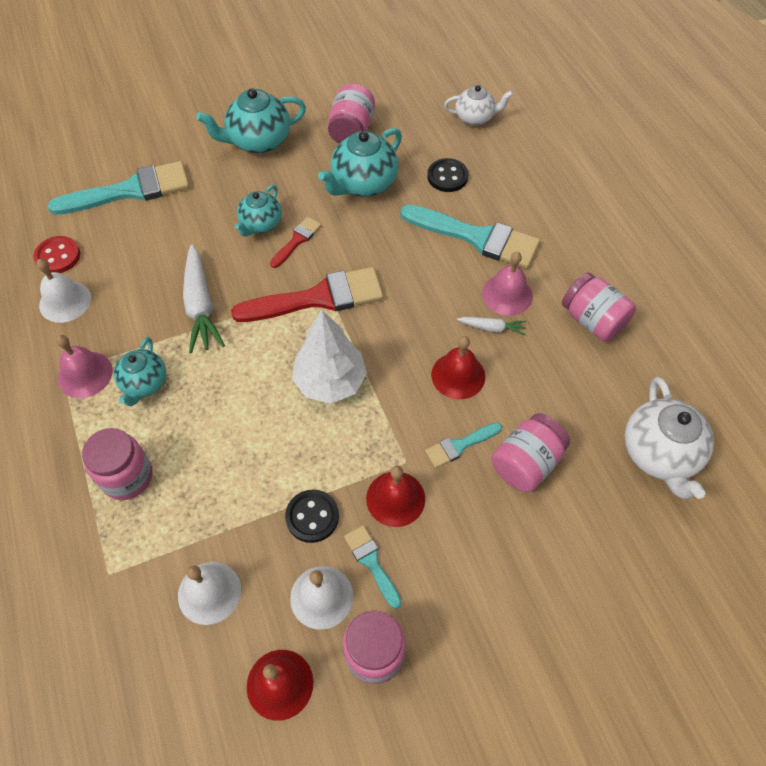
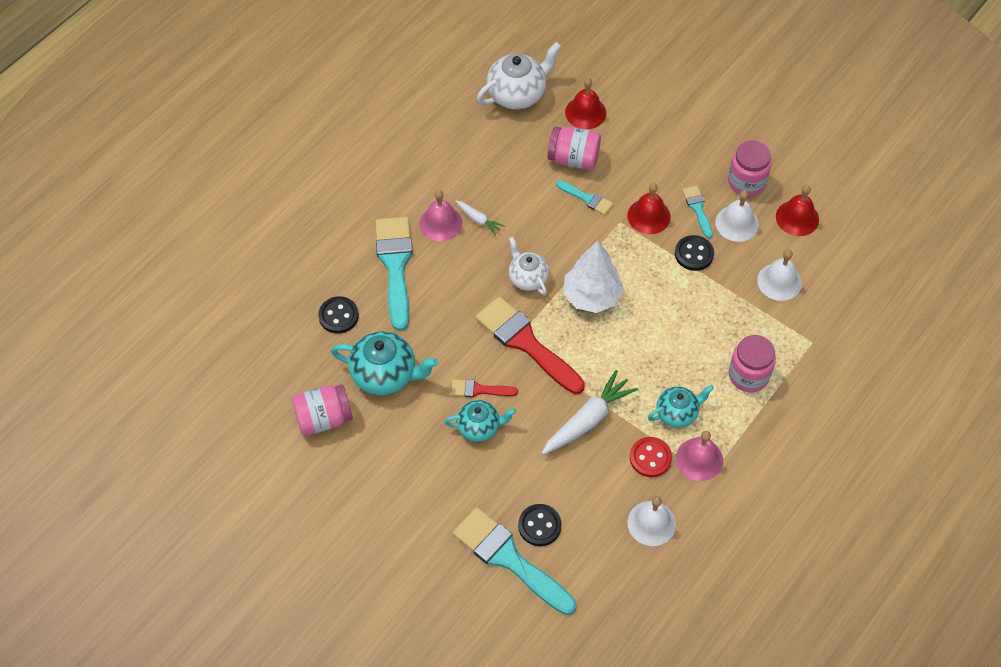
camera: 120 degrees left, 0 degrees up
red button [34,236,80,273] -> red button moved to [630,437,672,477]
turquoise teapot [196,88,306,154] -> none
turquoise brush [344,525,401,609] -> turquoise brush turned 135 degrees clockwise [682,185,713,238]
red bell [431,336,485,399] -> red bell moved to [565,78,606,129]
white teapot [444,85,513,126] -> white teapot moved to [509,237,549,295]
white carrot [457,317,526,335] -> white carrot turned 150 degrees clockwise [456,200,504,236]
pink jar [562,272,636,342] -> none
none -> black button [518,504,562,546]

